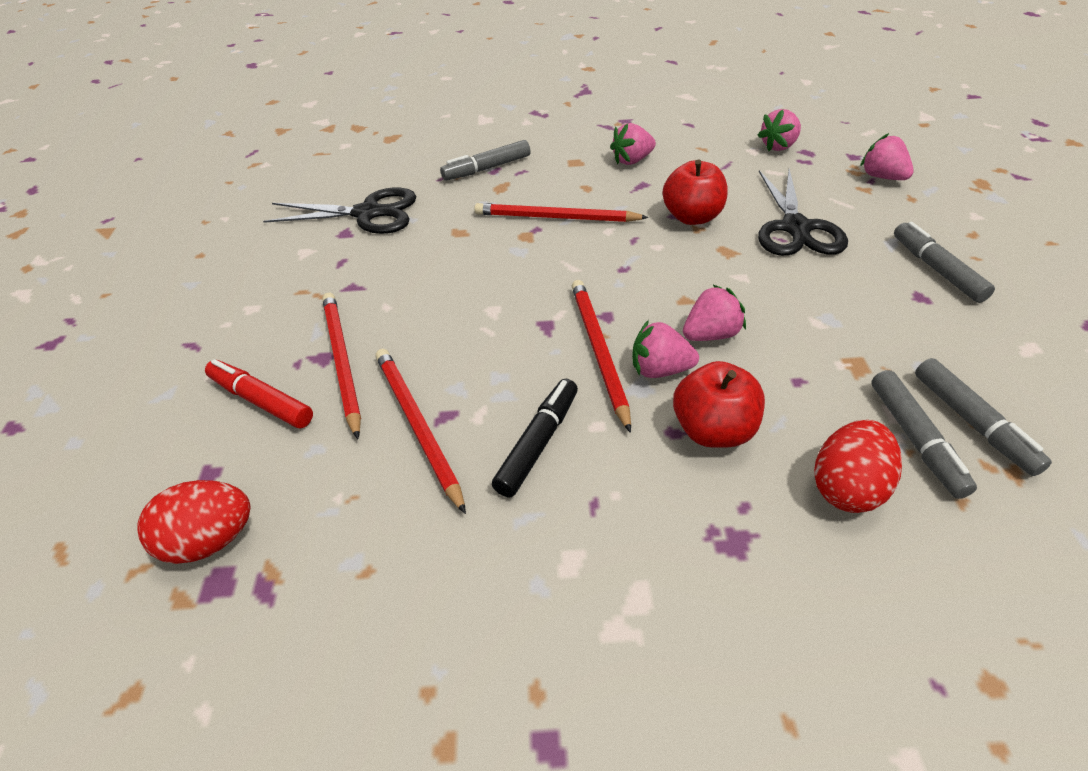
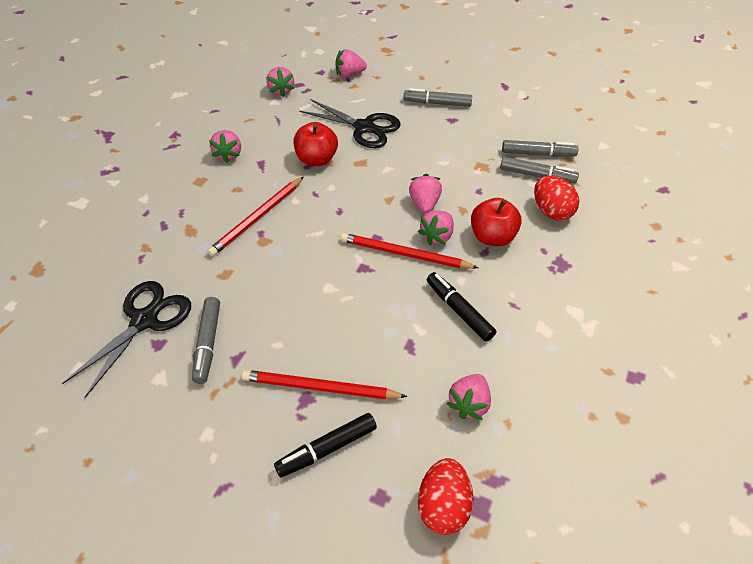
camera: 65 degrees left, 5 degrees up
red marker [205,359,313,429] -> black marker [274,413,377,478]
red pencil [376,349,466,514] -> none
grey marker [440,140,531,181] -> grey marker moved to [192,297,220,384]
none -> pink strawberry [446,374,491,420]

